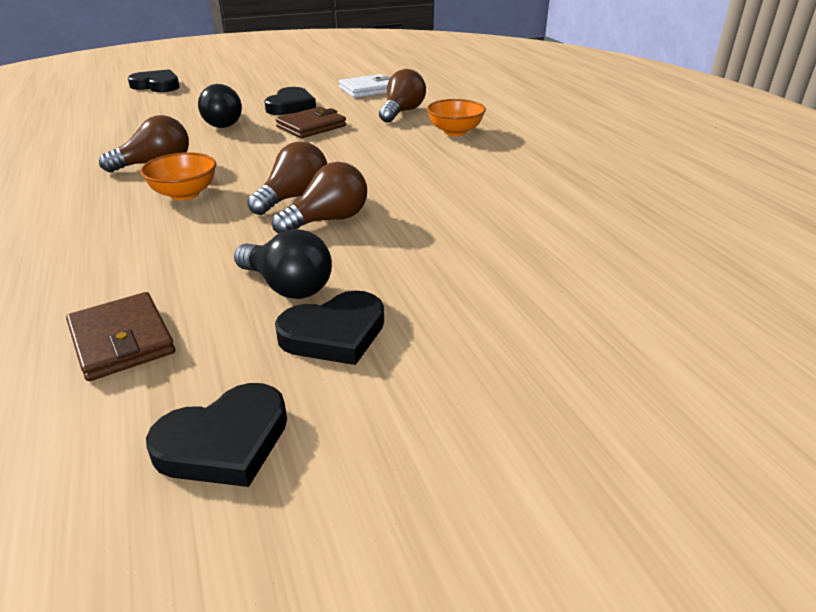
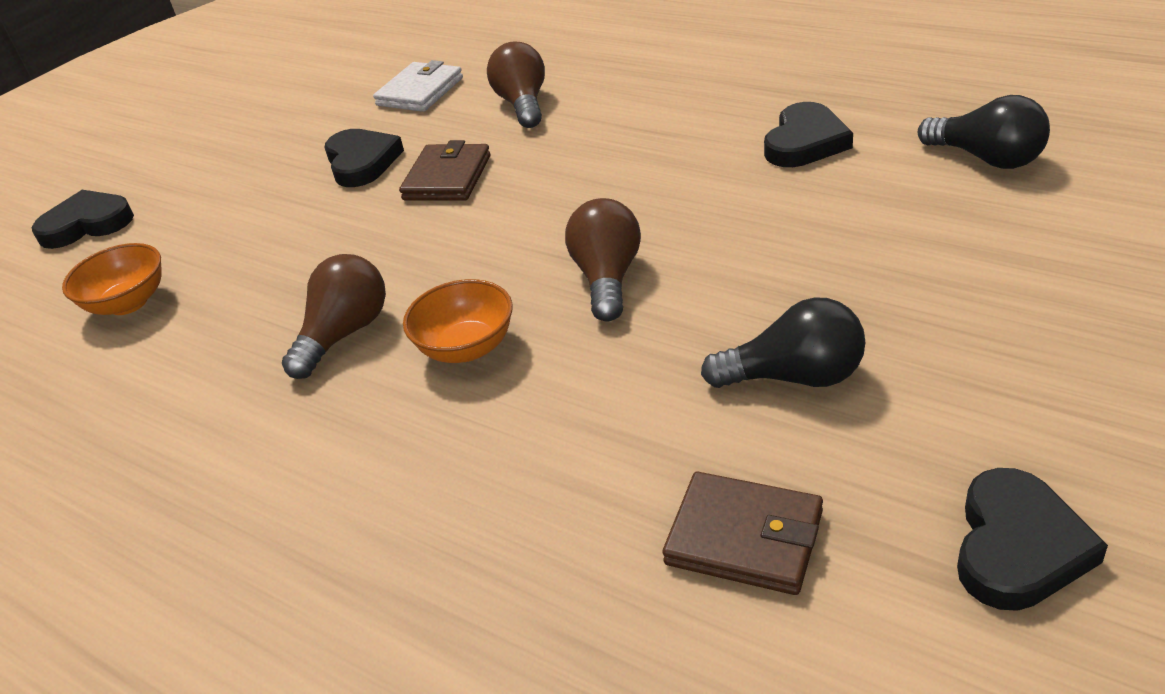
camera: 30 degrees left, 5 degrees up
black light bulb [198,84,242,128] -> black light bulb moved to [918,95,1050,169]
brown light bulb [272,162,367,234] -> none
black heart [275,291,384,365] -> black heart moved to [764,102,853,167]
orange bowl [427,99,486,136] -> orange bowl moved to [62,243,161,315]

